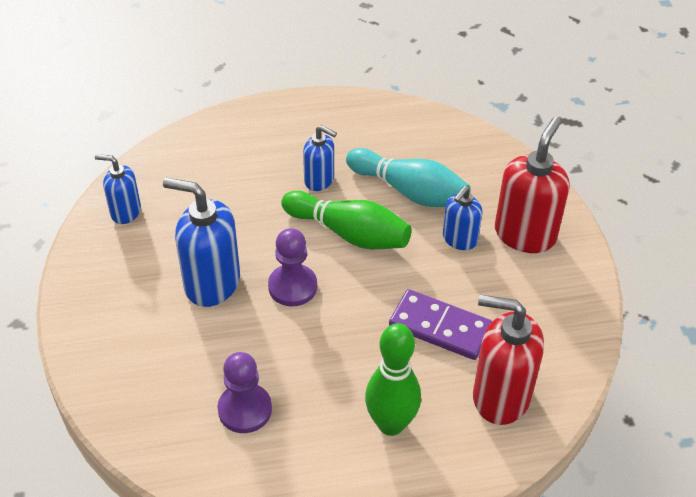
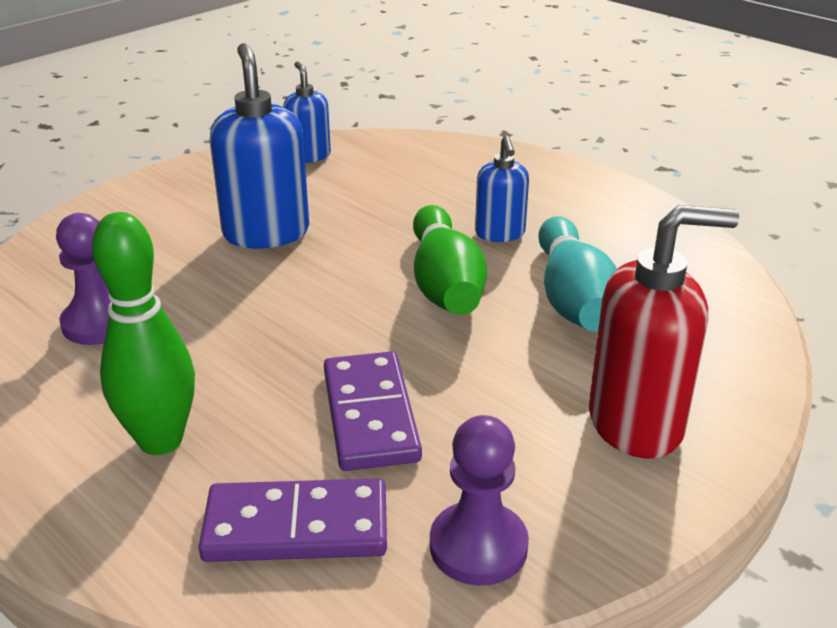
camera: 55 degrees right, 15 degrees down
purple pawn [268,228,317,306] -> purple pawn moved to [430,415,529,585]
blue soap dispenser [443,186,483,250] -> none
red soap dispenser [473,294,544,425] -> purple domino [198,478,387,562]

